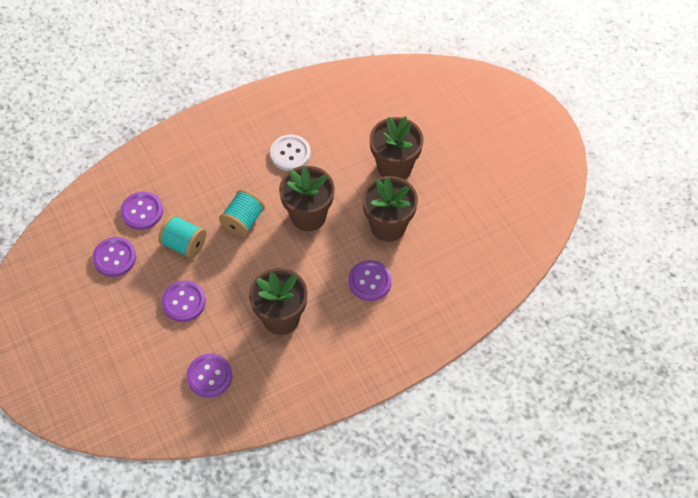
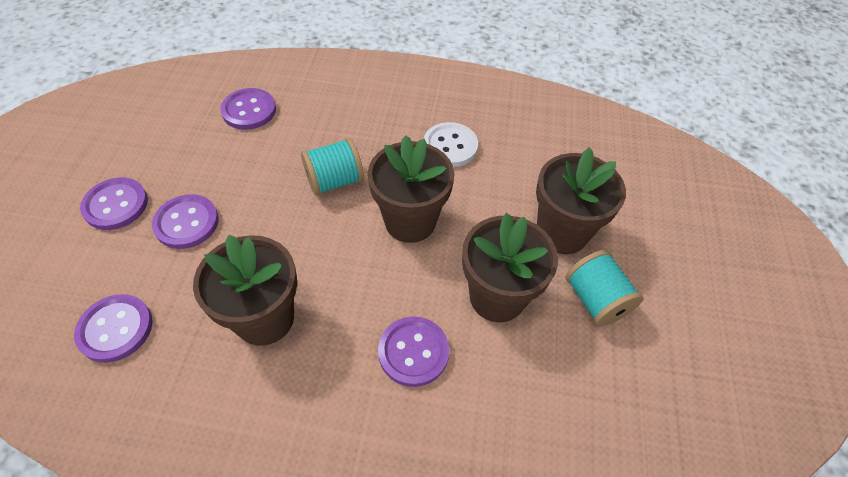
camera: 35 degrees right, 5 degrees down
purple button [92,237,136,277] -> purple button moved to [80,177,148,230]
turquoise spool [158,215,206,259] -> turquoise spool moved to [566,250,643,327]

